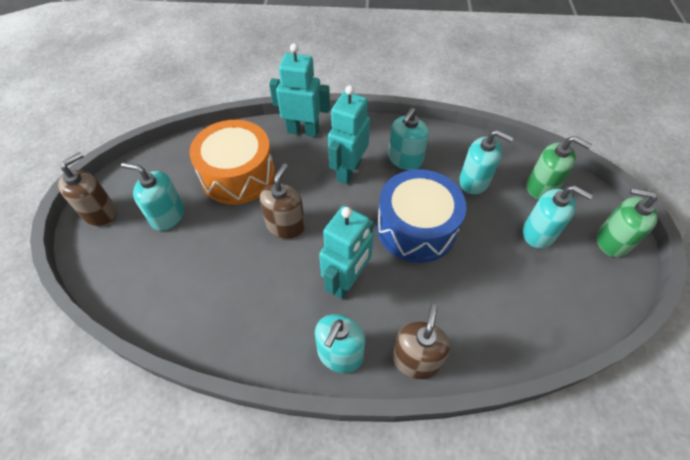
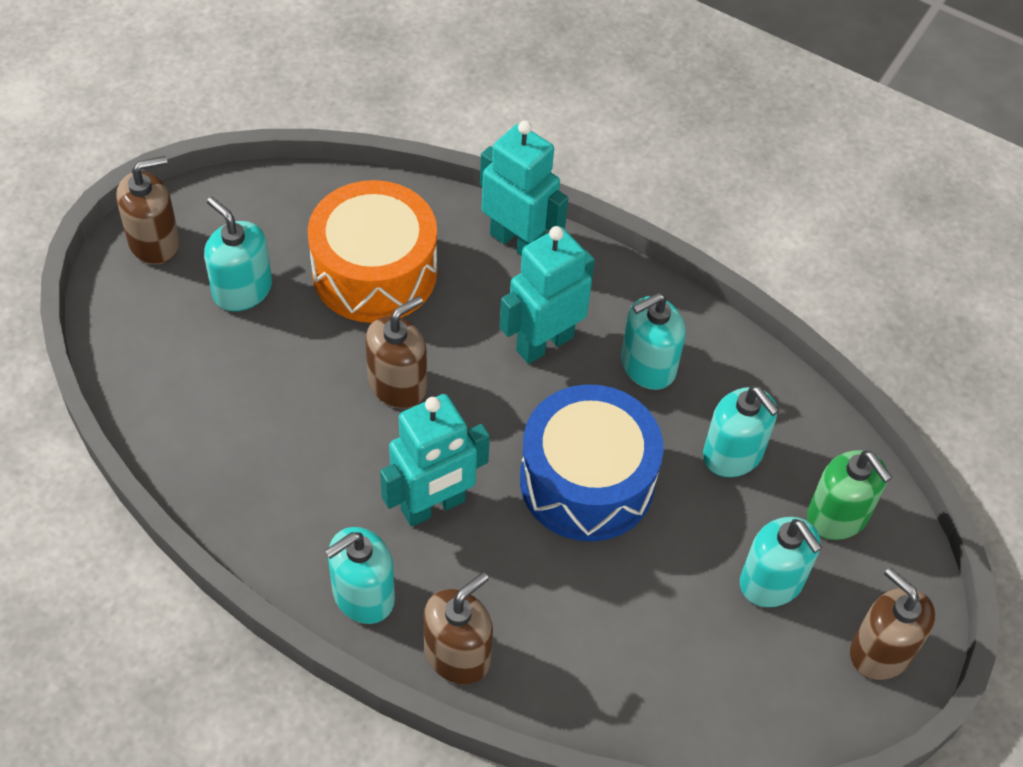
camera: 25 degrees right, 0 degrees up
green soap dispenser [597,188,658,257] -> brown soap dispenser [850,567,935,680]

